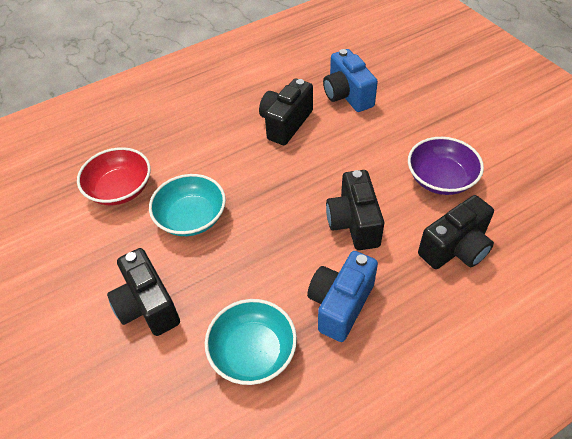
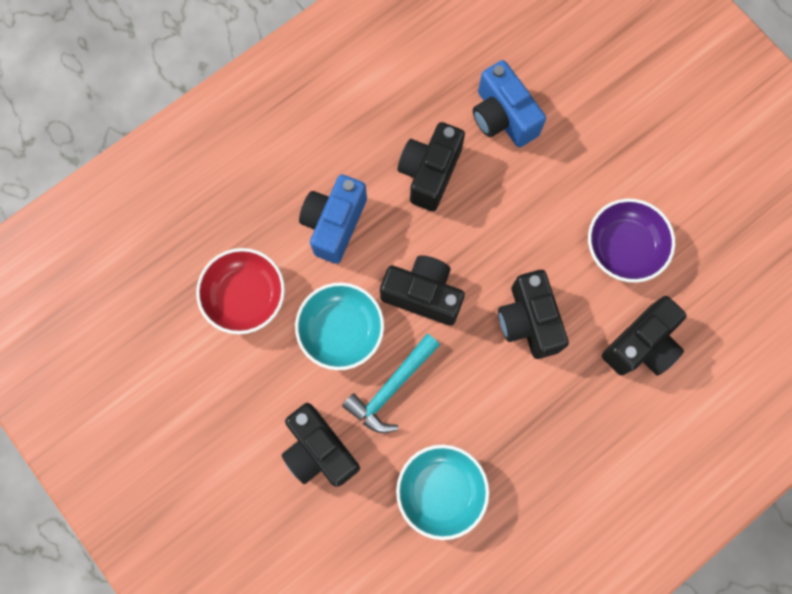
camera: 10 degrees left, 25 degrees up
blue camera [307,251,378,342] -> blue camera moved to [299,174,367,264]
none -> turquoise hammer [342,334,440,433]
none -> black camera [380,255,465,326]

